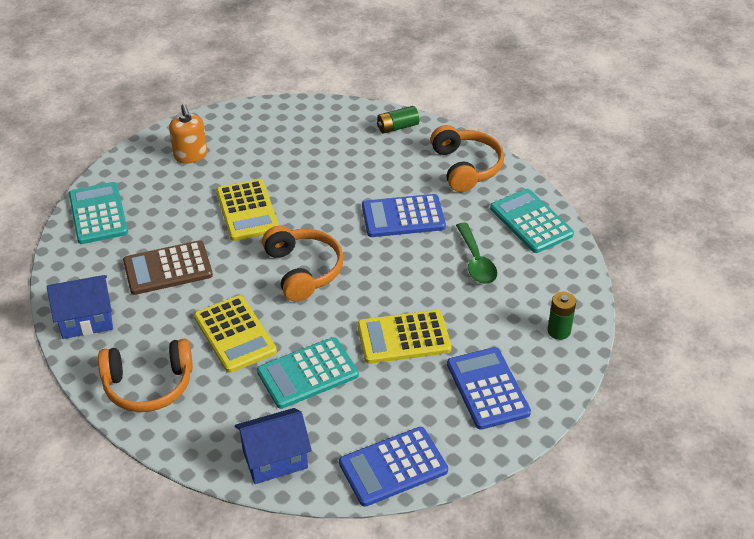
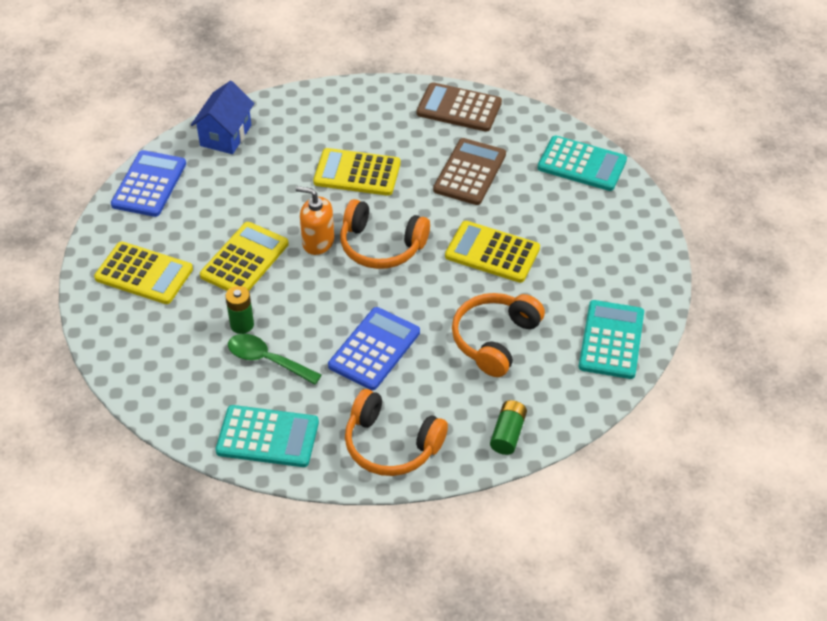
camera: 130 degrees right, 5 degrees up
blue house [47,275,113,339] -> brown calculator [417,82,502,132]
orange headphones [98,339,193,412] -> orange headphones moved to [452,293,545,377]
orange soap dispenser [169,104,207,163] -> orange soap dispenser moved to [296,186,334,255]
turquoise calculator [257,337,359,409] -> turquoise calculator moved to [579,300,644,379]
blue calculator [447,347,531,430] -> yellow calculator [94,242,193,304]
green battery [547,292,576,340] -> green battery moved to [225,286,254,334]

